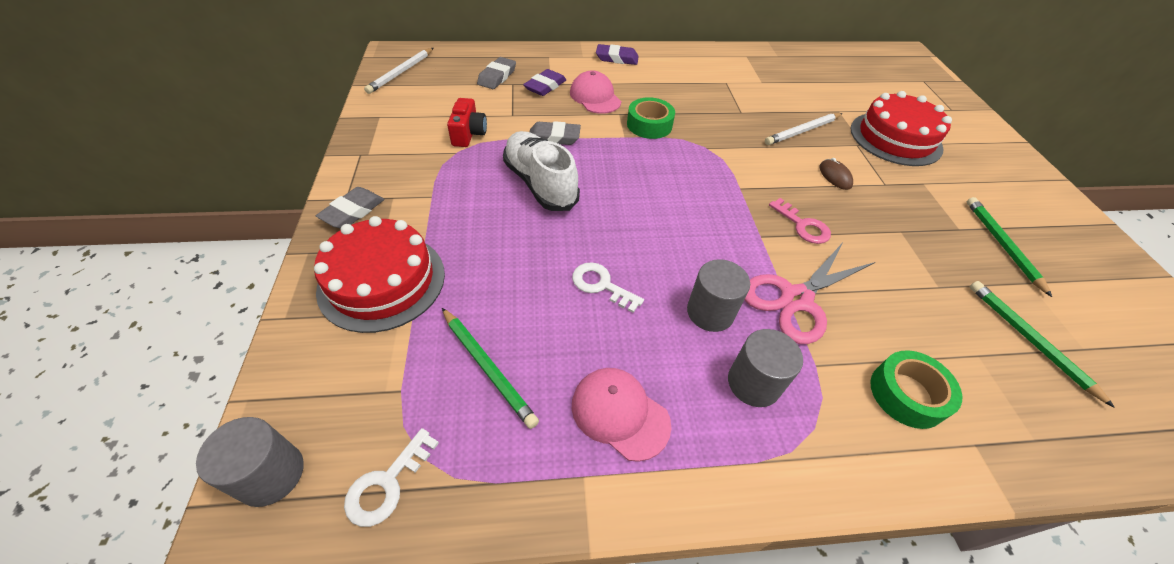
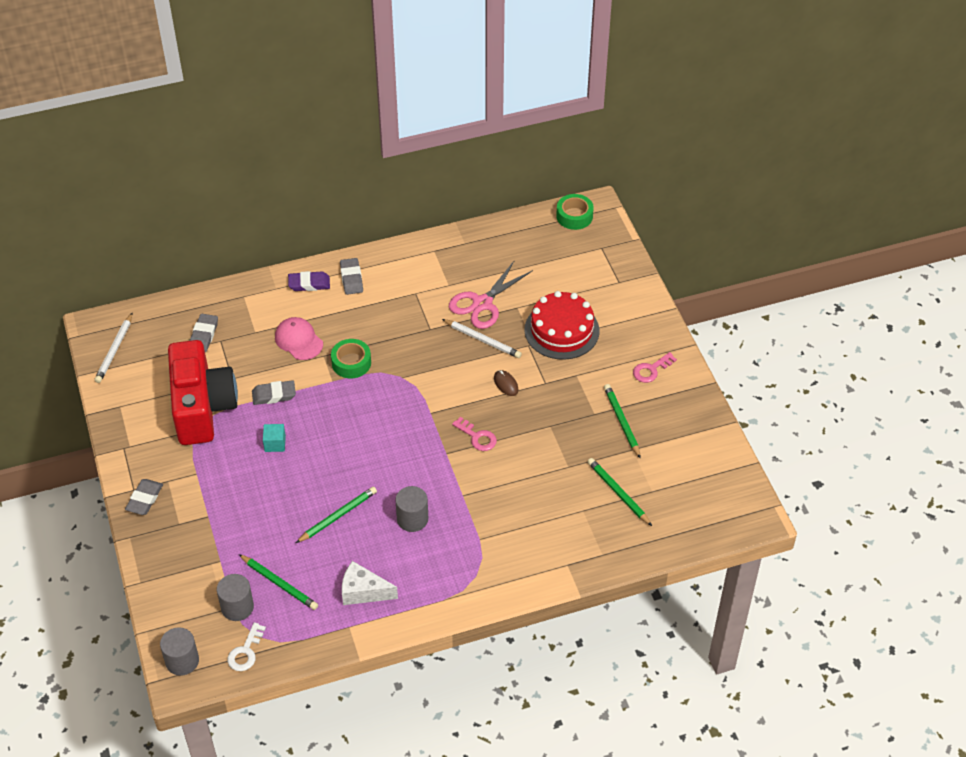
camera: 10 degrees left, 0 degrees up
red cake [314,216,445,333] -> none
red camera [447,98,487,147] -> red camera [168,340,238,445], size x2.39
white shoe [503,131,580,211] -> turquoise cube [263,424,286,452]
purple eraser [523,69,566,96] -> none
white key [572,262,644,313] -> green pencil [296,487,377,543]
pink cap [572,368,672,462] -> white cheese [342,561,398,605]
grey cylinder [728,329,803,407] -> grey cylinder moved to [217,574,254,621]
pink scissors [744,241,875,344] -> pink scissors moved to [449,260,533,329]
white pencil [765,113,843,145] -> white pencil turned 105 degrees counterclockwise [442,319,522,358]
green tape [870,350,962,429] -> green tape moved to [556,194,594,230]
none -> grey eraser [340,258,363,295]
none -> pink key [633,352,677,383]

